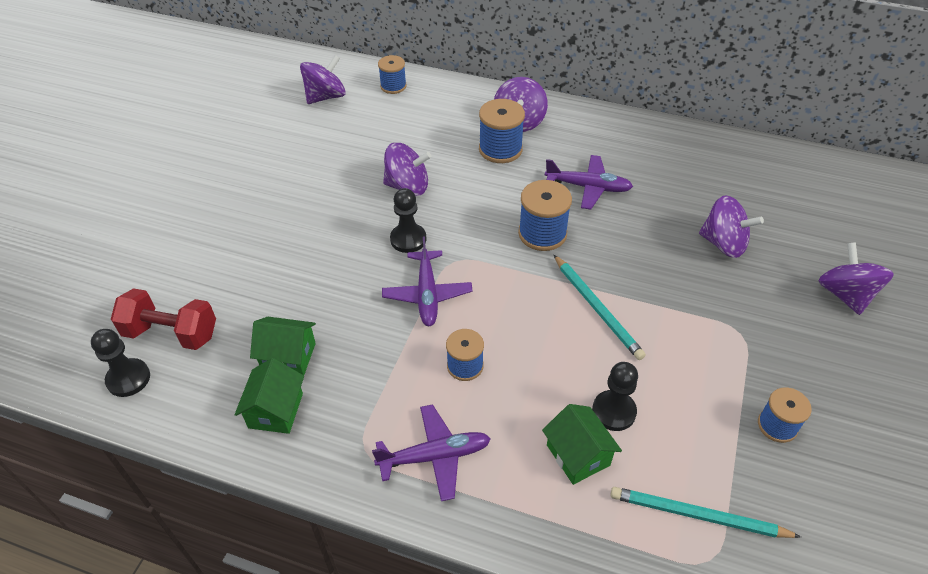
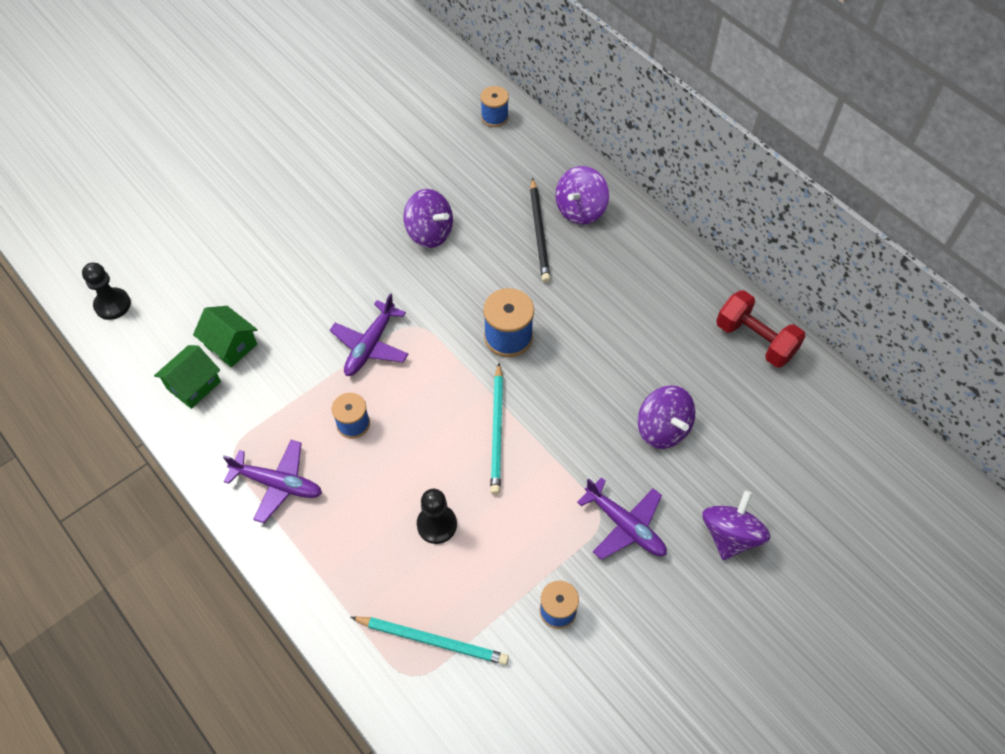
camera: 30 degrees right, 10 degrees up
red dumbbell [111,288,216,350] -> red dumbbell moved to [716,290,806,368]
purple spinning top [300,55,346,104] -> none
black pawn [390,188,426,253] -> none
blue spool [479,99,525,163] -> black pencil [530,178,550,282]
green house [542,404,622,485] -> none
purple plane [545,155,633,210] -> purple plane moved to [577,477,667,560]
turquoise pencil [610,487,801,538] -> turquoise pencil turned 150 degrees clockwise [351,616,509,665]

